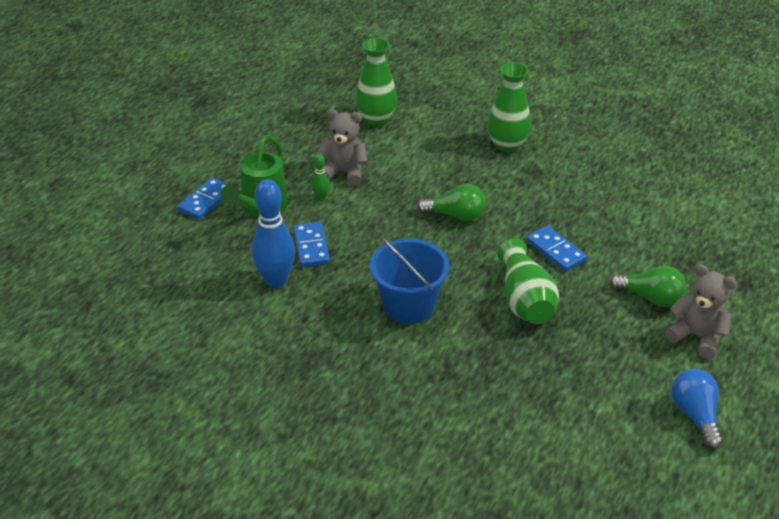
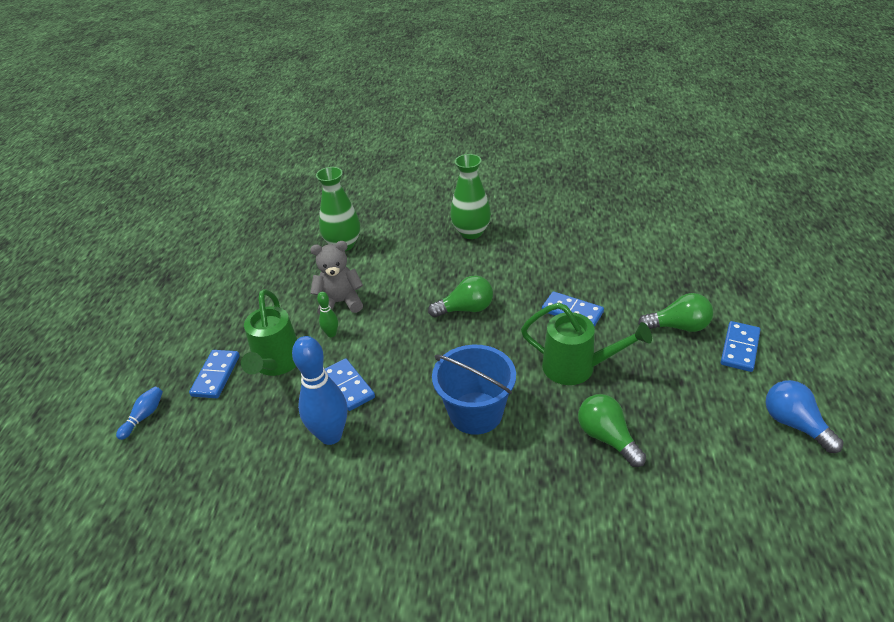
camera: 20 degrees left, 0 degrees up
green vase [497,239,559,324] -> green watering can [521,303,652,385]
grey teddy bear [665,264,737,359] -> blue domino [721,321,760,372]
none -> blue bowling pin [116,386,163,440]
none -> green light bulb [578,394,646,467]

